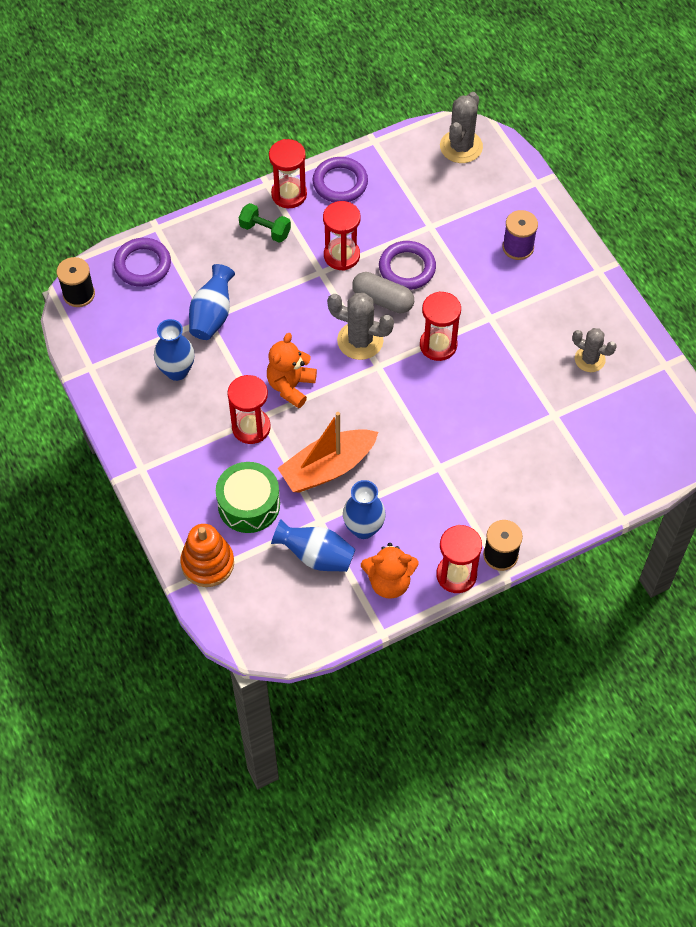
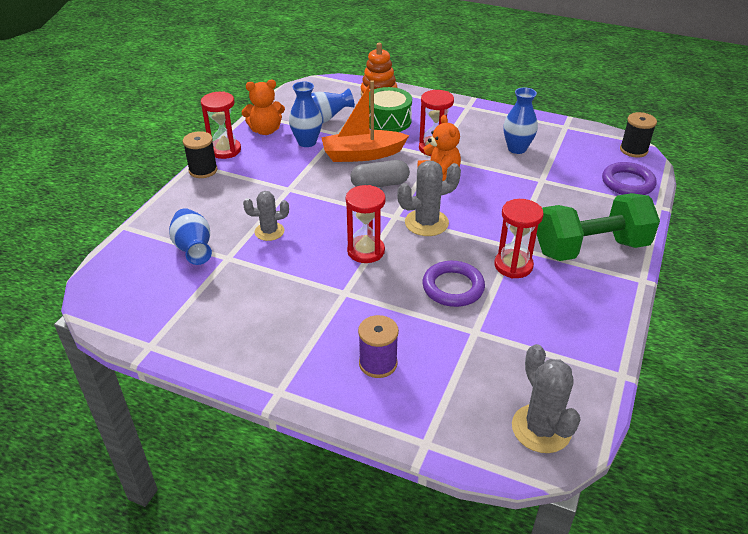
camera: 140 degrees right, 20 degrees down
blue vase [189,264,235,340] -> blue vase moved to [169,208,212,265]
green dumbbell [239,203,291,243] -> green dumbbell [537,193,660,261], size x2.13
red hourglass [269,139,307,208] -> none
orange boat [278,412,378,492] -> orange boat turned 120 degrees counterclockwise [321,80,409,162]
purple ring [312,157,368,202] -> none
grey capsule [352,272,414,313] -> grey capsule moved to [351,160,410,187]
orange teddy bear [361,543,419,599] -> orange teddy bear turned 150 degrees counterclockwise [242,80,285,135]
grey cactus [573,328,617,372] -> grey cactus moved to [243,191,289,241]

